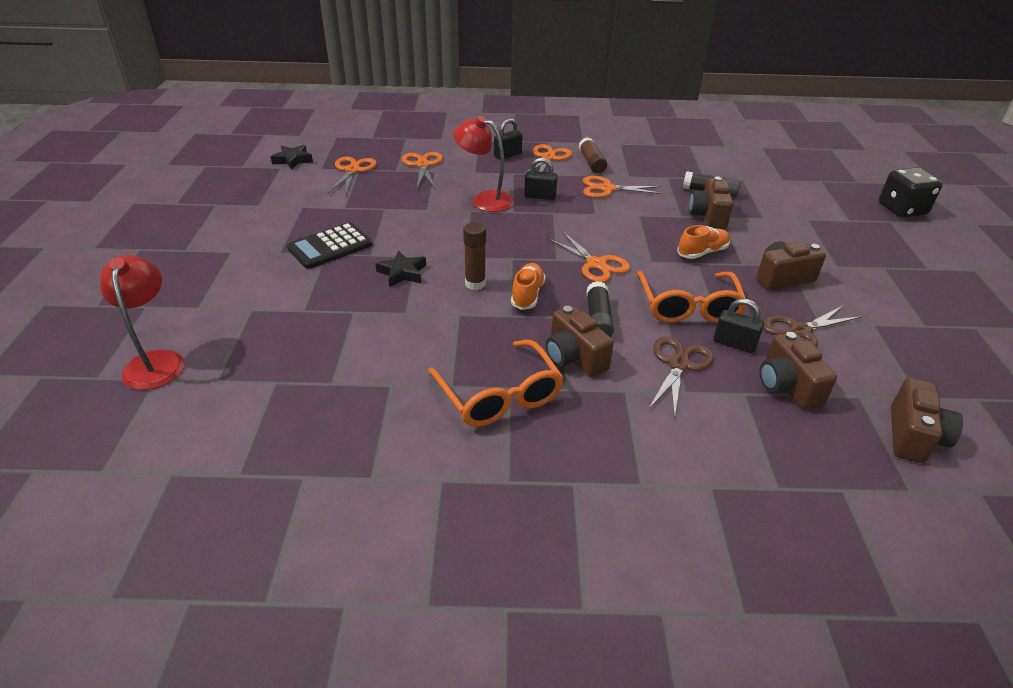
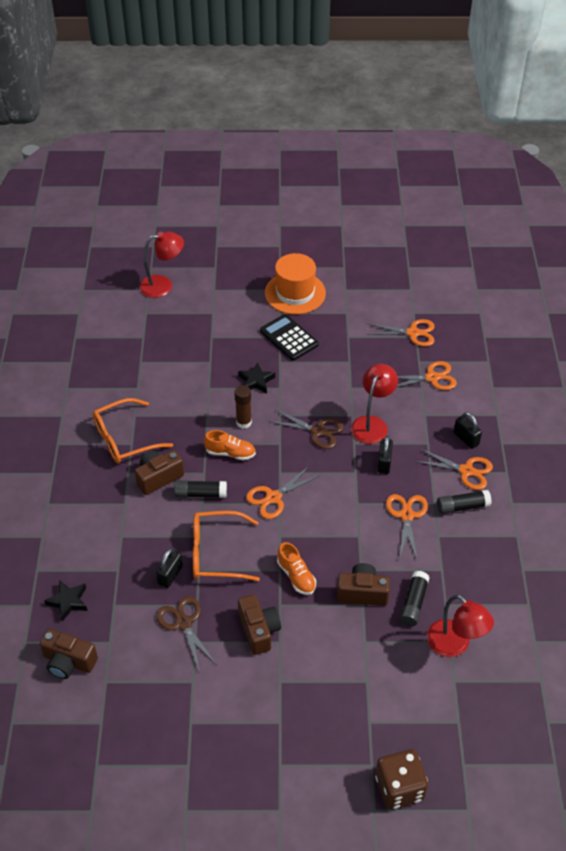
camera: 90 degrees right, 10 degrees up
black star [271,145,313,170] -> black star moved to [44,580,88,621]
brown glue stick [579,138,607,174] -> black glue stick [437,490,492,514]
brown scissors [648,337,714,419] -> brown scissors moved to [268,410,344,449]
brown camera [760,332,837,410] -> none
black dice [879,167,943,218] -> brown dice [375,749,428,809]
none -> orange hat [265,253,326,314]
none -> red lamp [427,594,494,657]

